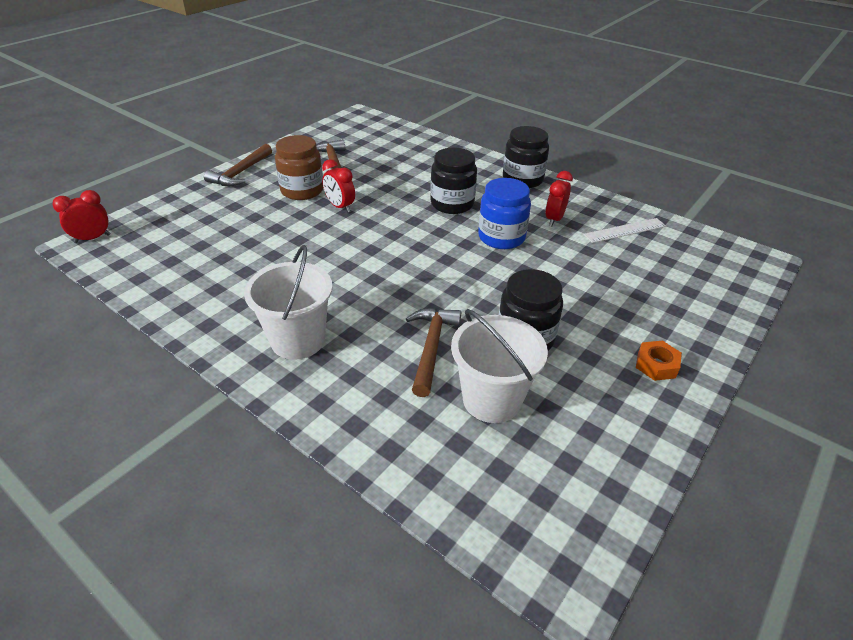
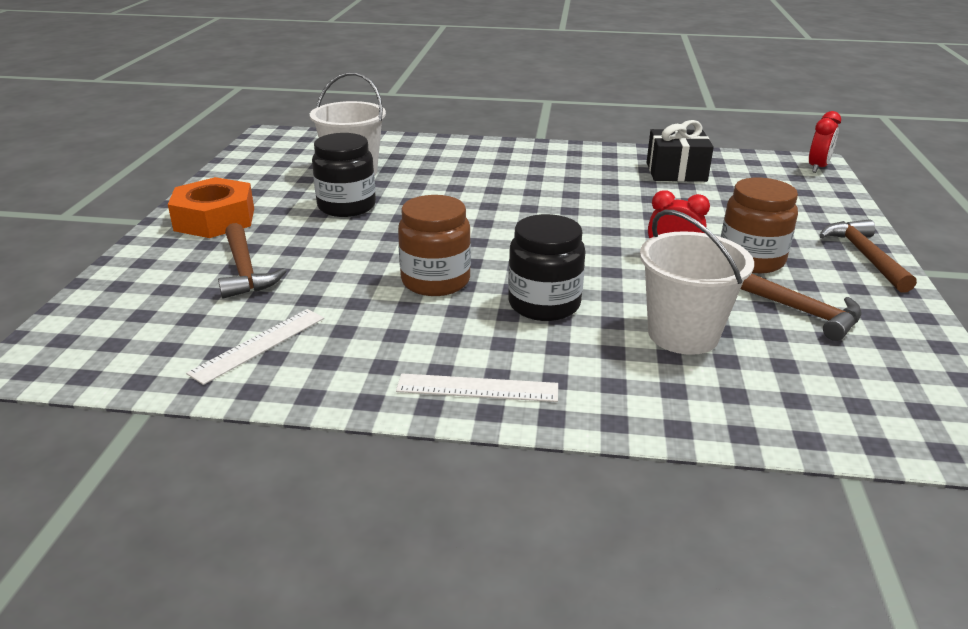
camera: 150 degrees right, 10 degrees down
white bucket [244,245,333,360] -> white bucket moved to [640,210,754,355]
brown hammer [406,308,461,397] -> brown hammer moved to [218,223,286,299]
blue jar [478,178,531,249] -> brown jar [398,195,471,296]
black jar [503,126,549,188] -> white ruler [396,373,558,402]
red clock [545,171,573,226] -> none
orange nut [636,340,682,381] -> orange nut [168,177,254,238], size x1.91
none -> black gift [647,120,714,182]

